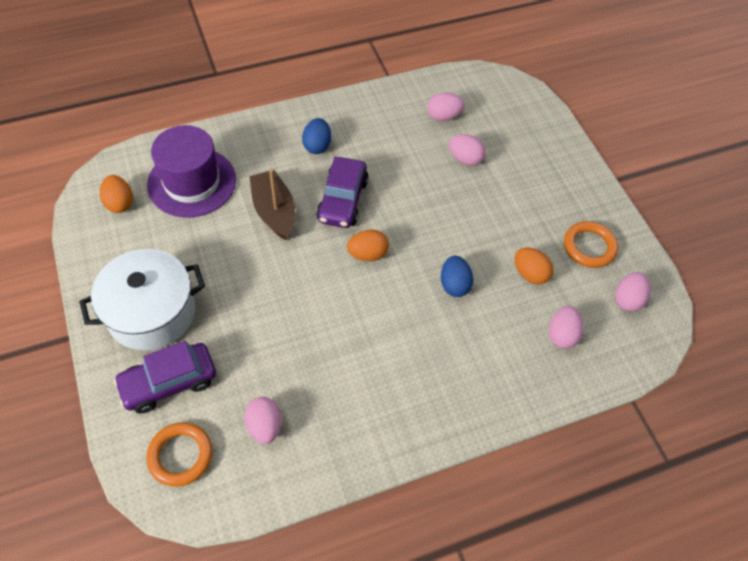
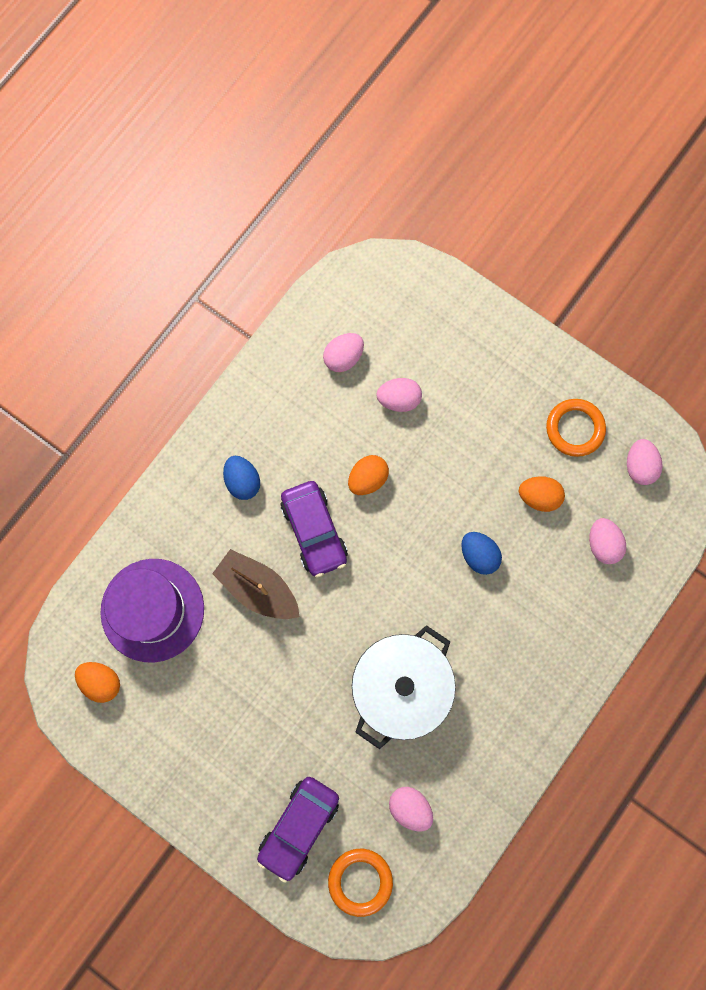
camera: 30 degrees left, 20 degrees up
white pot [79,249,205,351] -> white pot moved to [352,625,456,749]
orange egg [347,229,389,261] -> orange egg moved to [348,455,389,495]

